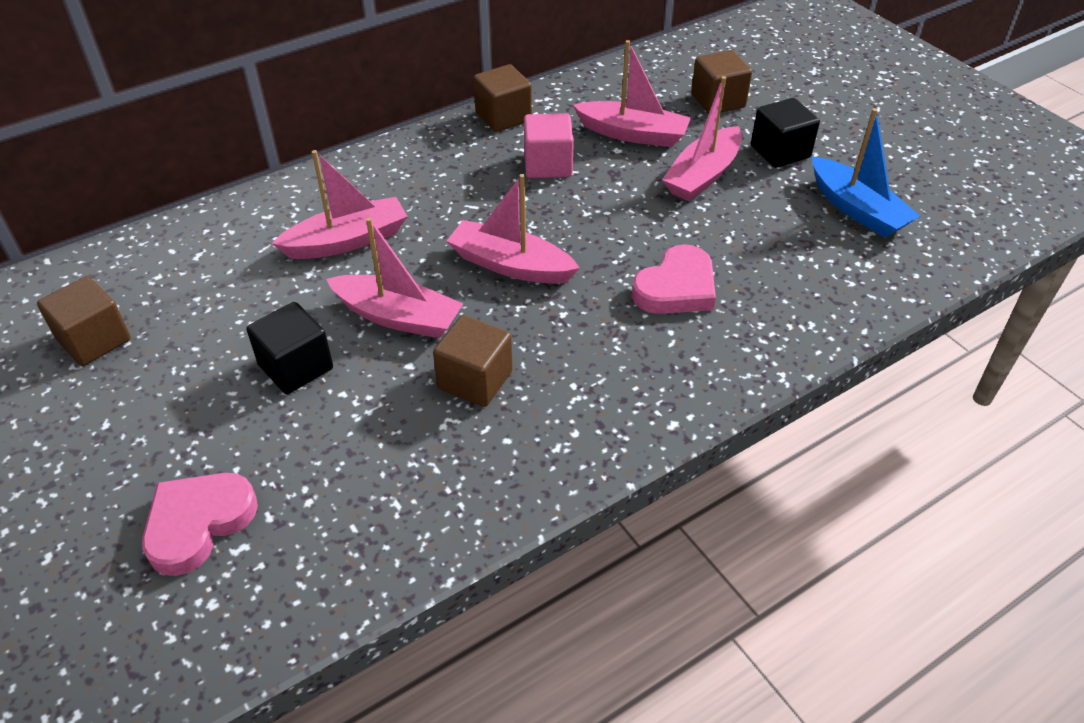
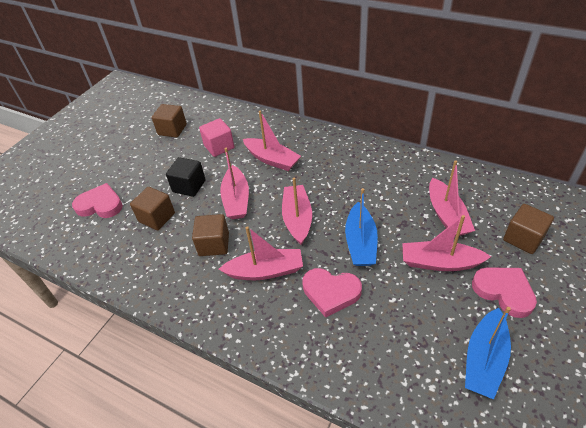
camera: 65 degrees right, 0 degrees up
brown cube [473,64,532,132] -> brown cube moved to [130,187,175,230]
pink cube [524,113,574,178] -> pink cube moved to [199,118,234,157]
black cube [751,98,820,168] -> pink heart [472,267,537,318]
none -> pink boat [219,226,303,280]
none -> blue boat [345,188,378,266]

